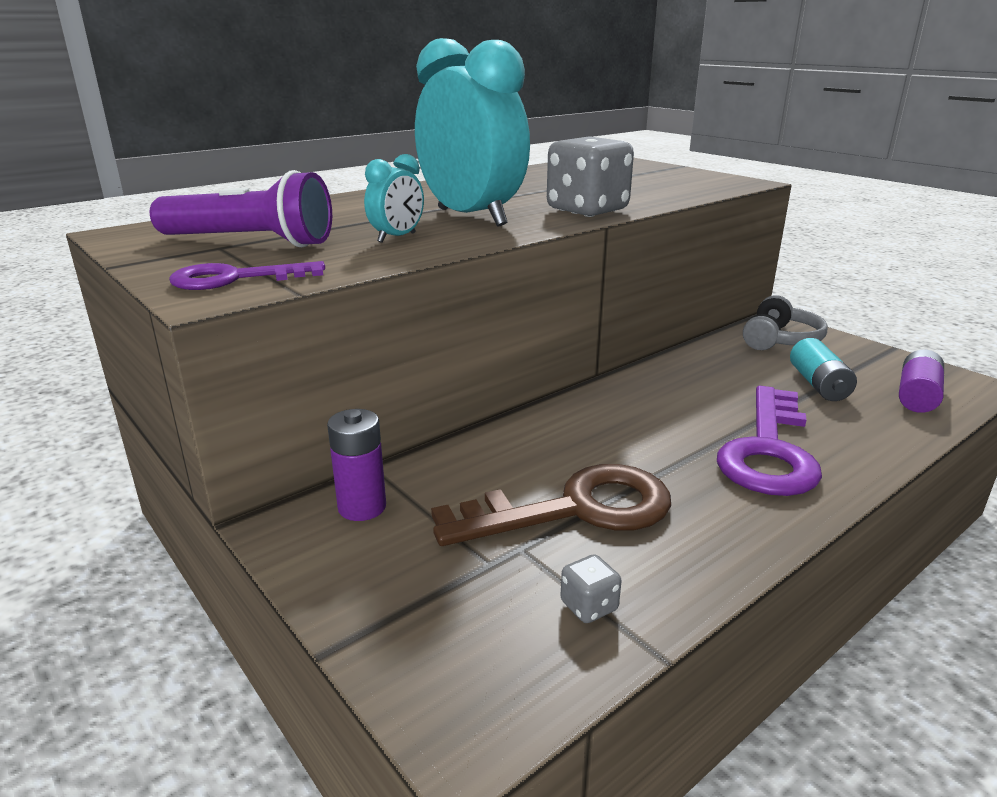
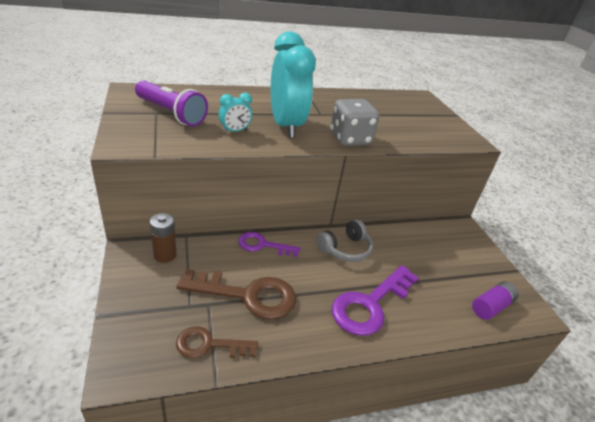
camera: 20 degrees right, 10 degrees up
purple key [169,261,325,290] -> purple key moved to [238,232,300,257]
purple battery [327,409,386,521] -> brown battery [150,213,177,263]
grey dice [560,554,621,623] -> brown key [176,326,258,358]
grey headphones [743,295,828,350] -> grey headphones moved to [316,219,373,262]
turquoise battery [790,338,857,401] -> none

